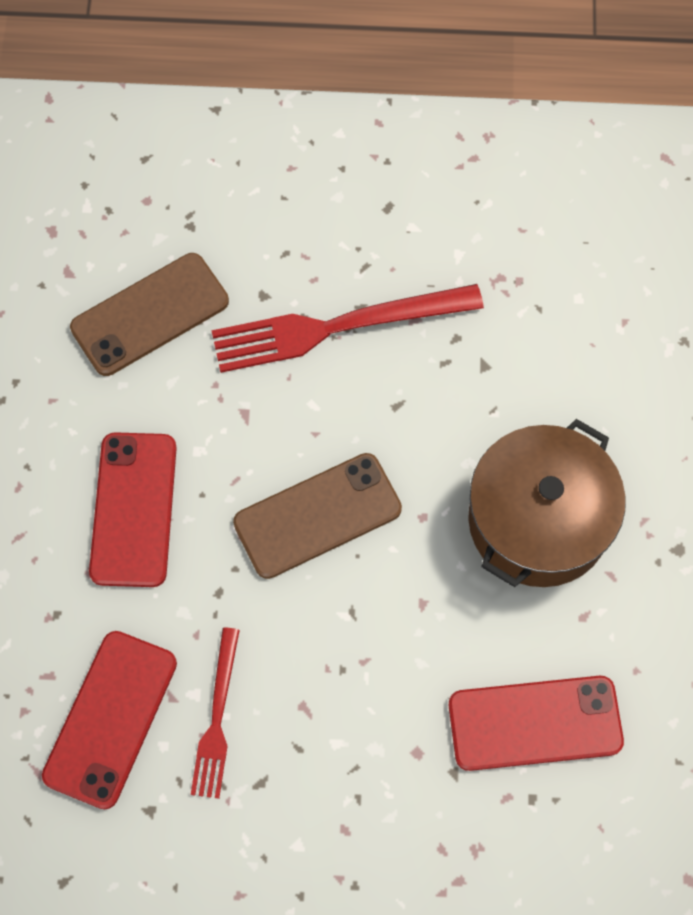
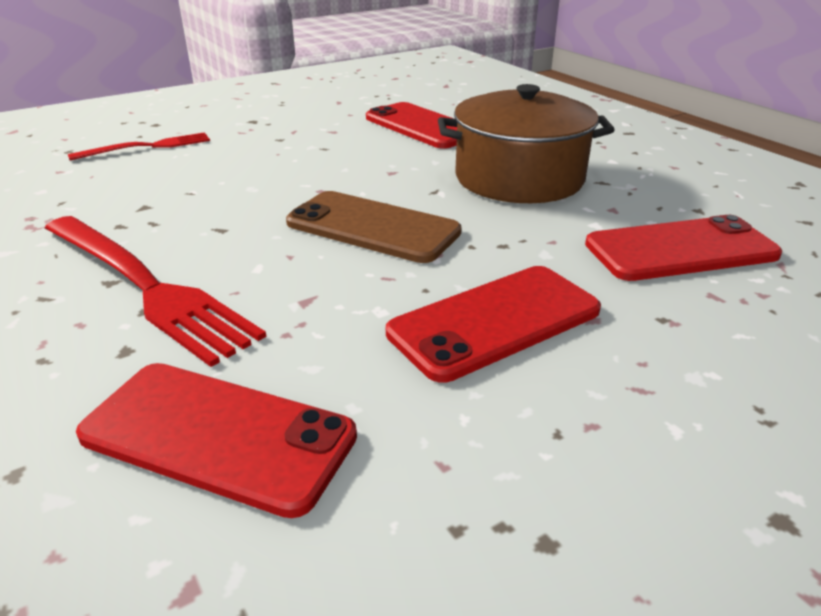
camera: 125 degrees left, 35 degrees down
brown phone [70,253,229,376] -> red phone [76,363,357,518]
red fork [191,627,240,799] -> red fork moved to [68,132,210,161]
brown pot [468,419,626,587] -> brown pot moved to [438,84,615,203]

